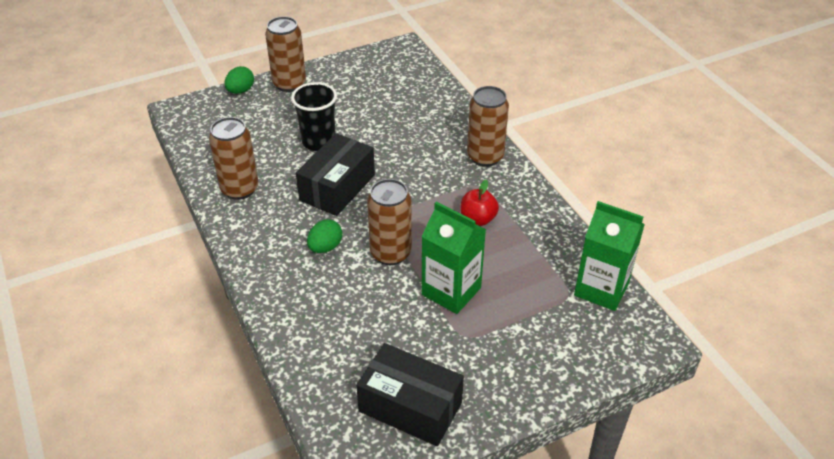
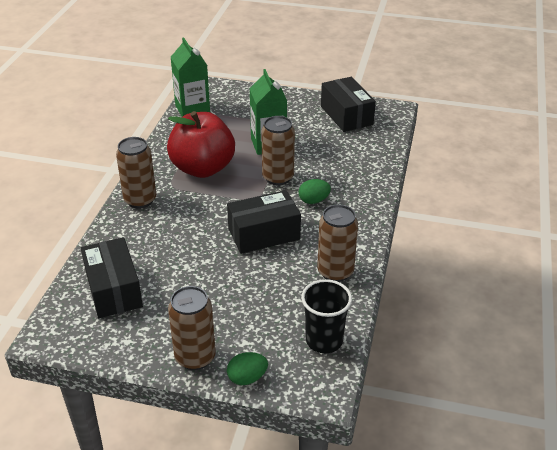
camera: 140 degrees left, 5 degrees down
black cup [291,82,337,151] -> black cup moved to [301,279,352,353]
red apple [460,180,499,226] -> red apple [167,111,235,178], size x2.22
none -> black box [81,237,143,318]

